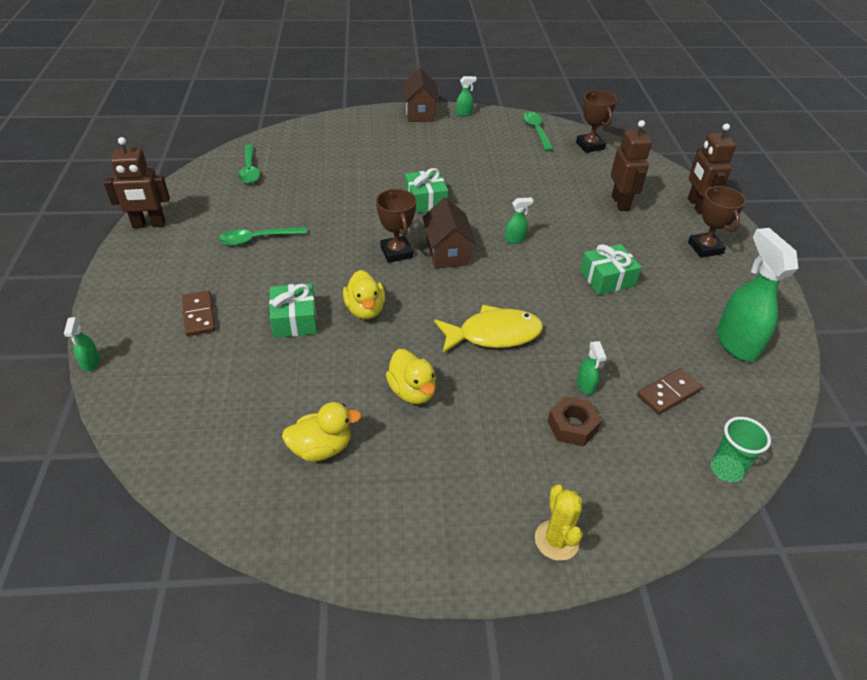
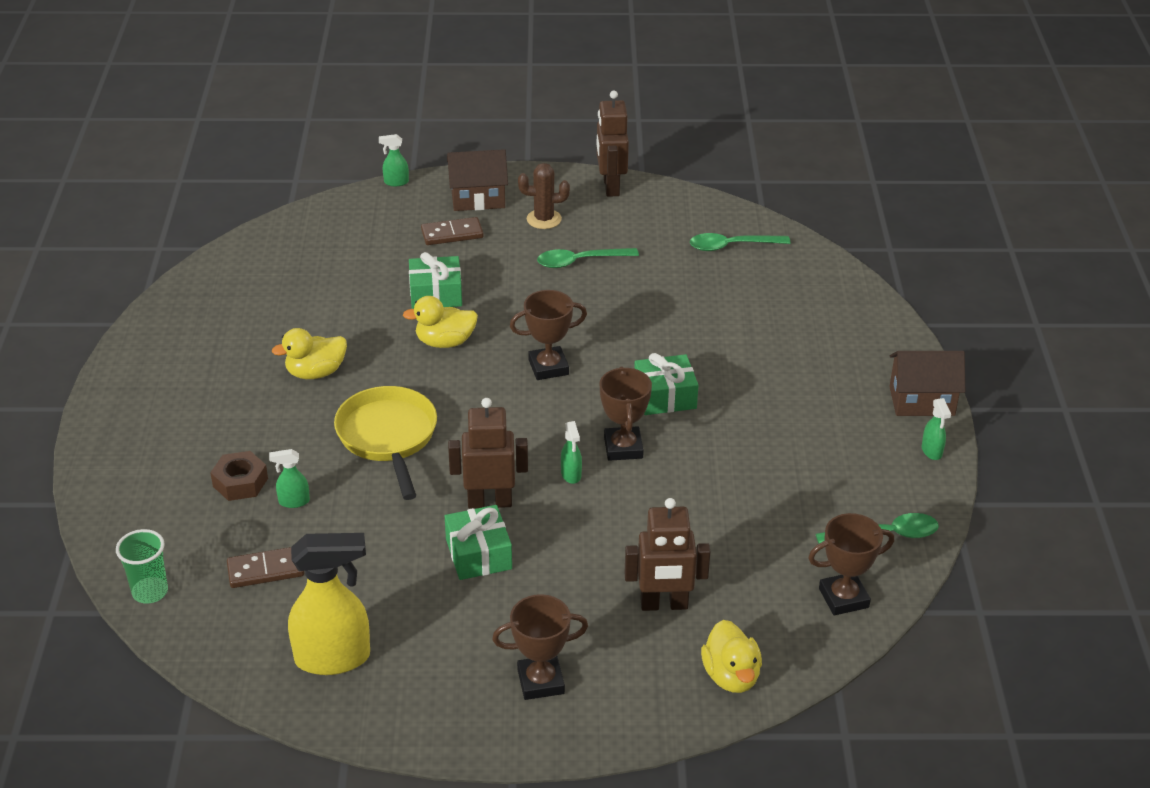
camera: 95 degrees right, 5 degrees down
green spoon [219,227,307,246] -> green spoon turned 90 degrees counterclockwise [537,248,639,268]
yellow duck [282,402,362,461] -> yellow duck moved to [701,620,762,693]
brown house [422,197,476,269] -> brown house moved to [447,149,508,211]
yellow fish [434,305,543,353] -> yellow pan [334,386,437,500]
yellow cactus [535,485,583,561] -> none
brown domino [637,368,703,415] -> brown domino turned 75 degrees counterclockwise [227,547,304,588]
brown robot [688,123,736,214] -> brown robot moved to [448,398,528,509]
green spray bottle [717,228,798,362] -> yellow spray bottle [288,533,370,675]
none -> brown cactus [518,163,570,229]
none -> brown trophy [600,366,652,461]

